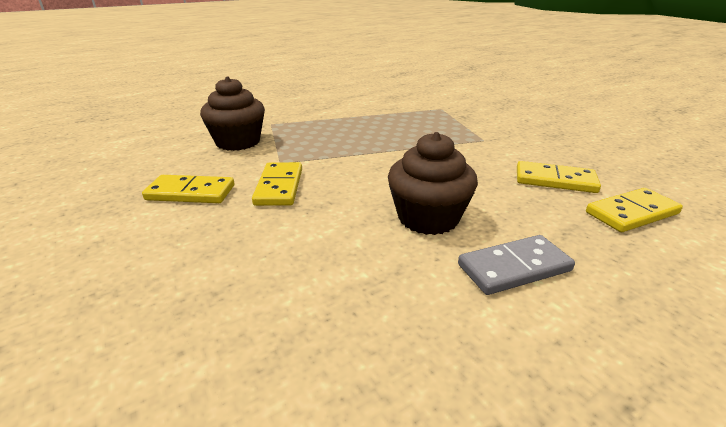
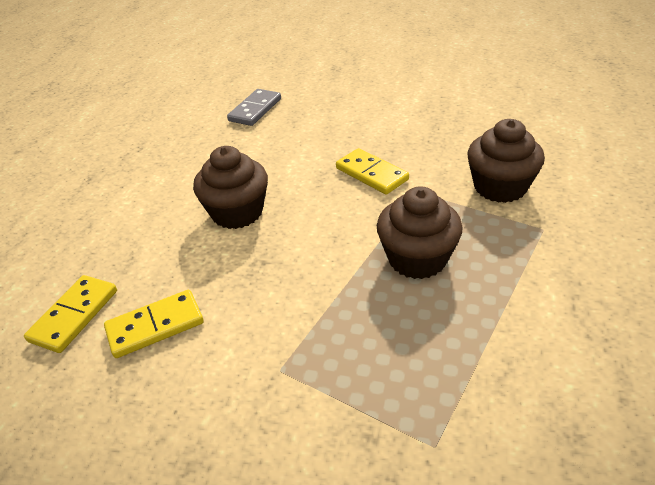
camera: 140 degrees right, 10 degrees up
yellow domino [142,175,234,203] -> none
grey domino [458,235,575,295] -> grey domino moved to [227,89,281,126]
none -> brown cupcake [377,186,463,279]

